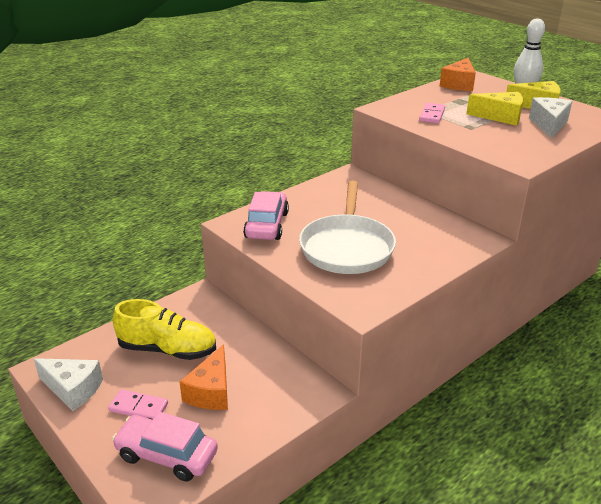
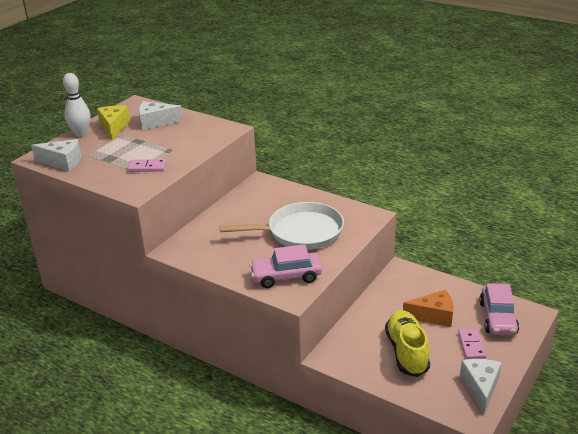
camera: 105 degrees left, 0 degrees up
orange cheese [440,58,476,91] -> white cheese [31,139,81,171]
yellow cheese [467,92,523,126] -> none

